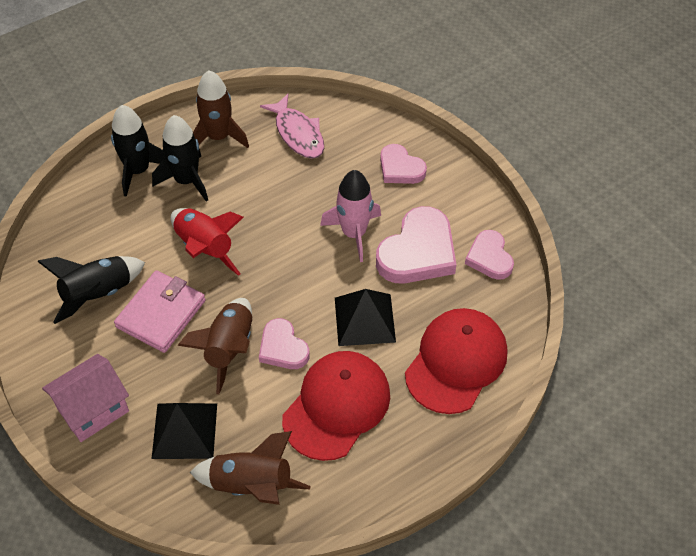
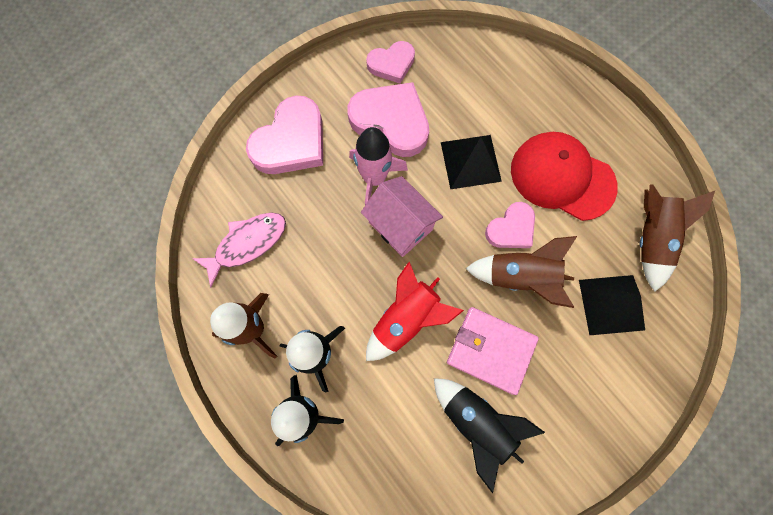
camera: 95 degrees left, 20 degrees up
pink house [42,354,129,442] -> pink house moved to [361,176,443,257]
pink heart [380,144,427,184] -> pink heart [246,96,323,174], size x1.68
red cap [405,308,507,414] -> none

